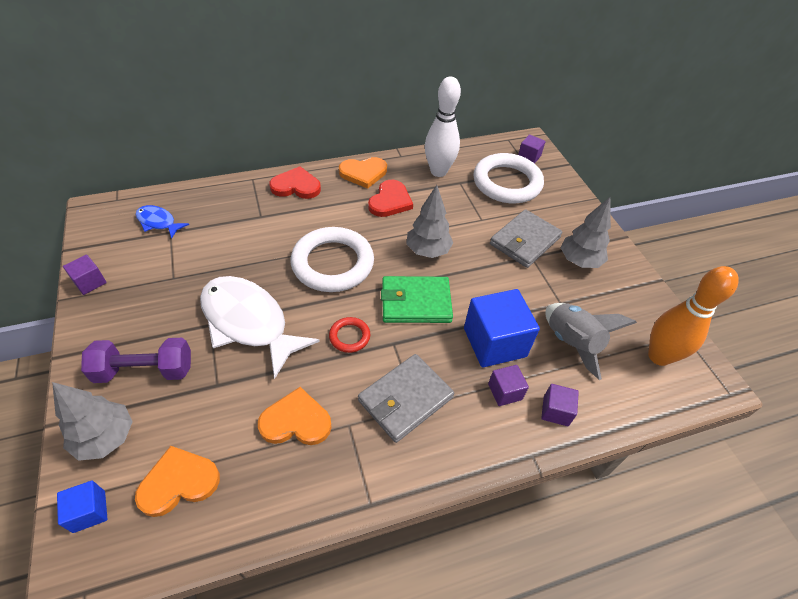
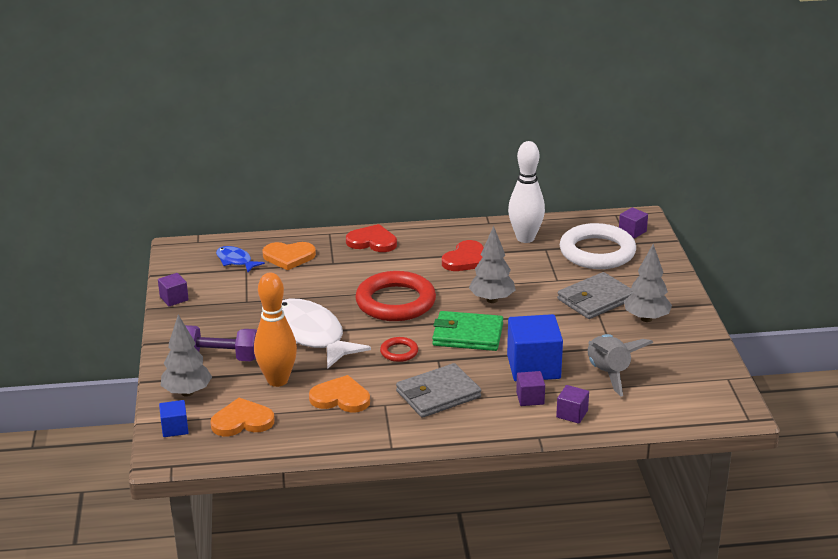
camera: 15 degrees right, 20 degrees down
white ring [291,227,374,292] -> red ring [355,271,436,321]
orange heart [339,157,387,189] -> orange heart moved to [262,242,316,270]
orange bowling pin [648,266,739,366] -> orange bowling pin moved to [254,273,297,387]

